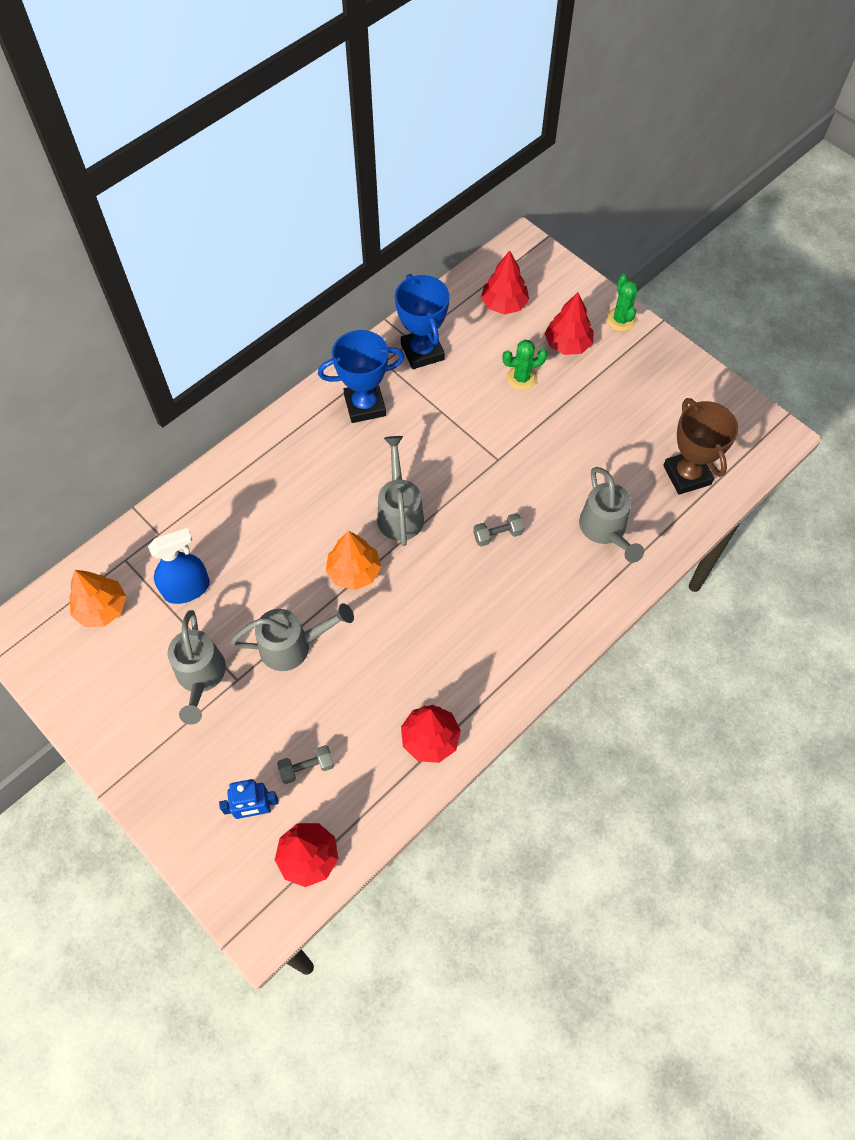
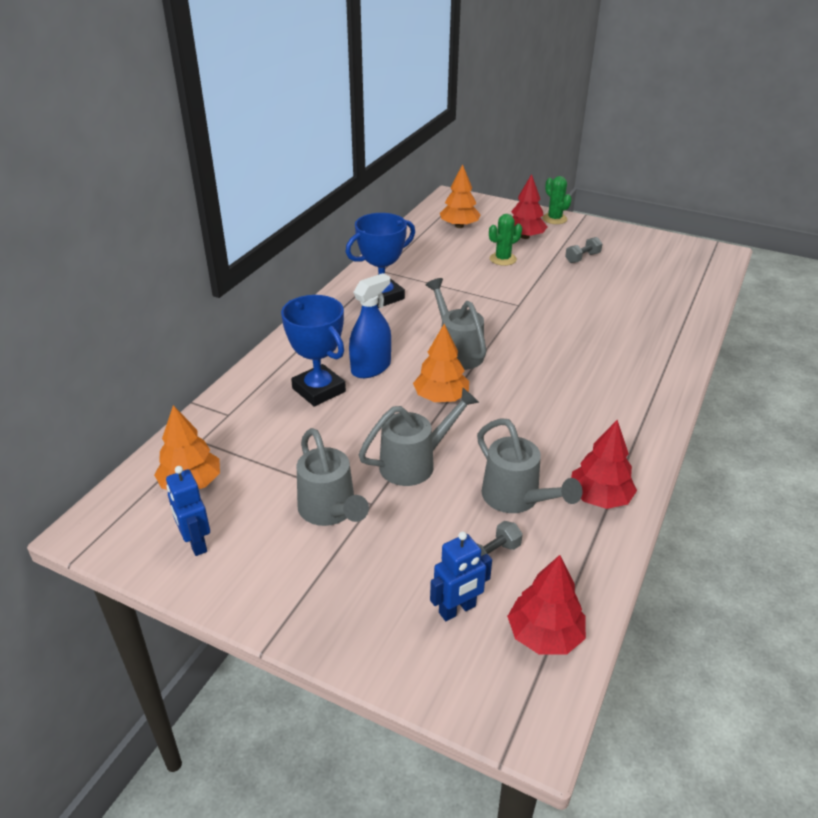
camera: 20 degrees left, 25 degrees down
blue spray bottle [148,528,210,604] -> blue spray bottle moved to [349,273,391,378]
blue trophy [395,274,449,369] -> blue trophy moved to [281,295,346,407]
grey dumbbell [473,513,524,547] -> grey dumbbell moved to [565,237,602,263]
red tree [481,251,529,315] -> orange tree [440,164,481,228]
grey watering can [579,467,644,563] -> grey watering can moved to [477,418,582,513]
brown trophy [663,398,739,495] -> none
none -> blue robot [166,466,210,556]

